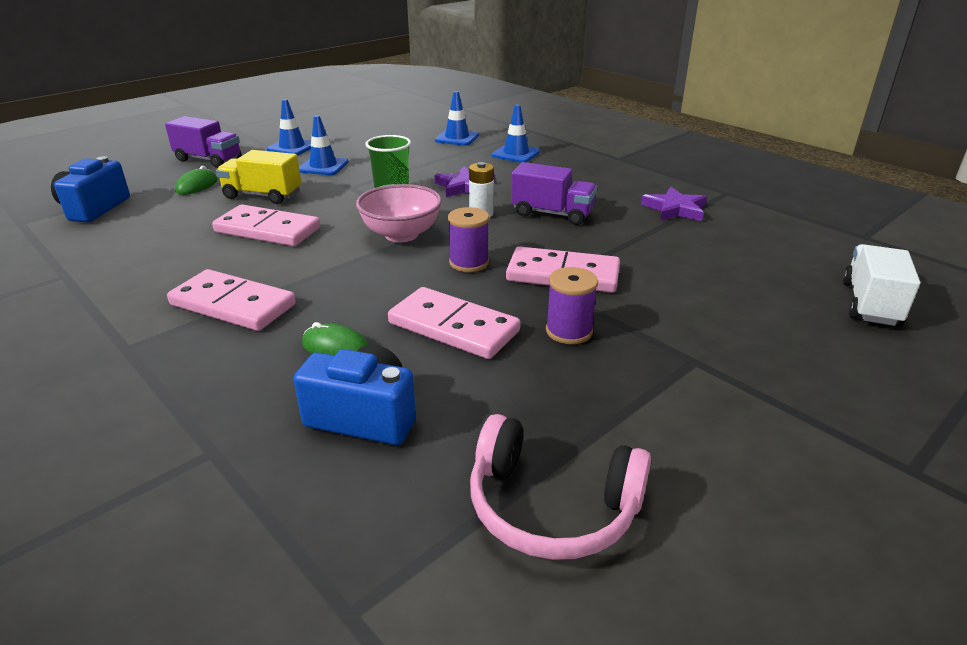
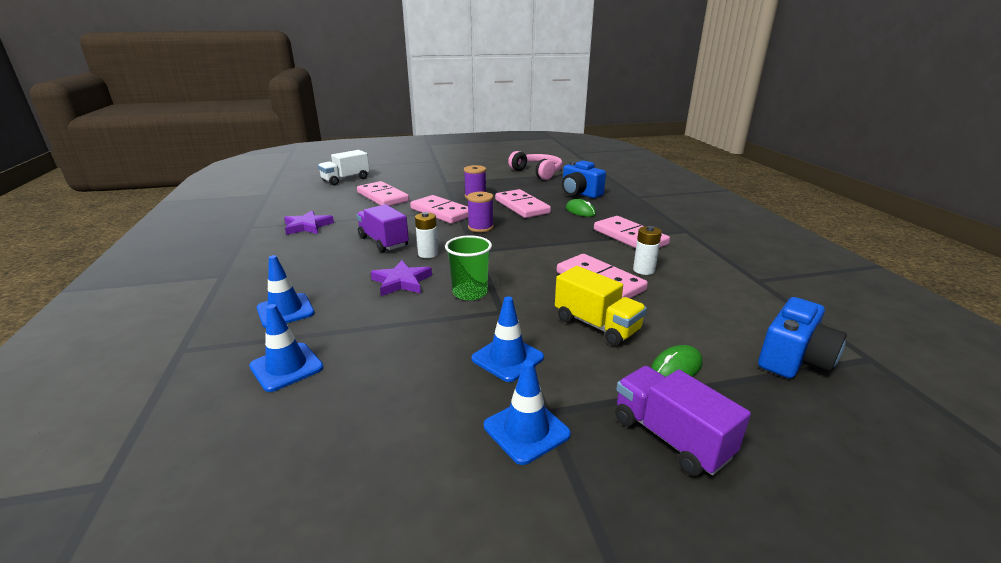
camera: 150 degrees left, 5 degrees down
pink bowl [356,184,442,242] -> none
none -> pink domino [357,181,409,206]
none -> white battery [633,226,662,275]

